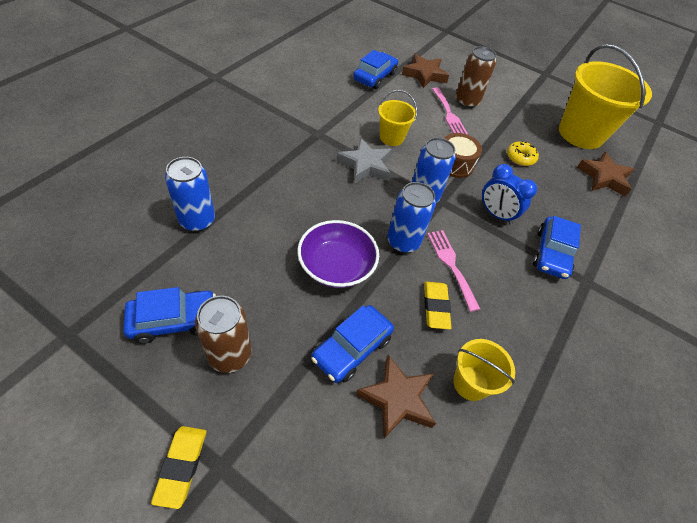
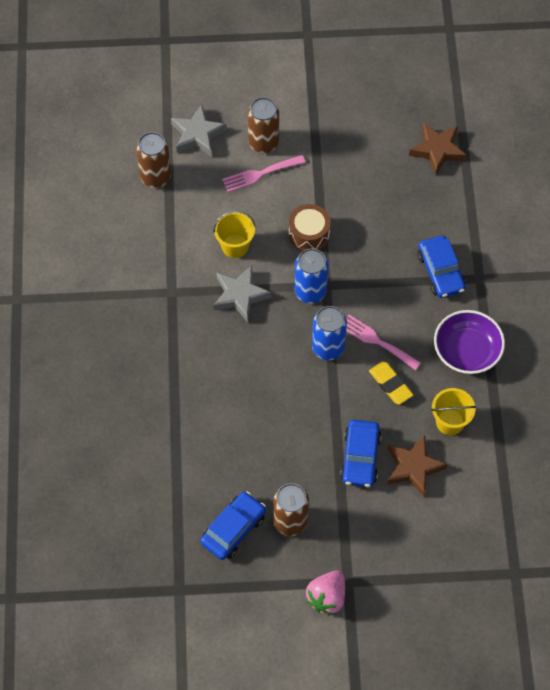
camera: 30 degrees left, 10 degrees up
yellow eraser [151,426,206,509] -> pink strawberry [305,571,345,615]
blue can [165,157,215,232] -> none
purple bowl [297,220,379,288] -> purple bowl moved to [434,310,505,374]
blue car [353,50,398,89] -> brown can [136,132,171,188]
brown star [402,54,449,88] -> grey star [171,104,227,157]
pink fork [432,88,468,135] -> pink fork turned 120 degrees clockwise [222,155,306,192]
blue clock [482,164,537,225] -> none
yellow donut [507,141,539,166] -> none
yellow bucket [559,44,652,149] -> none

